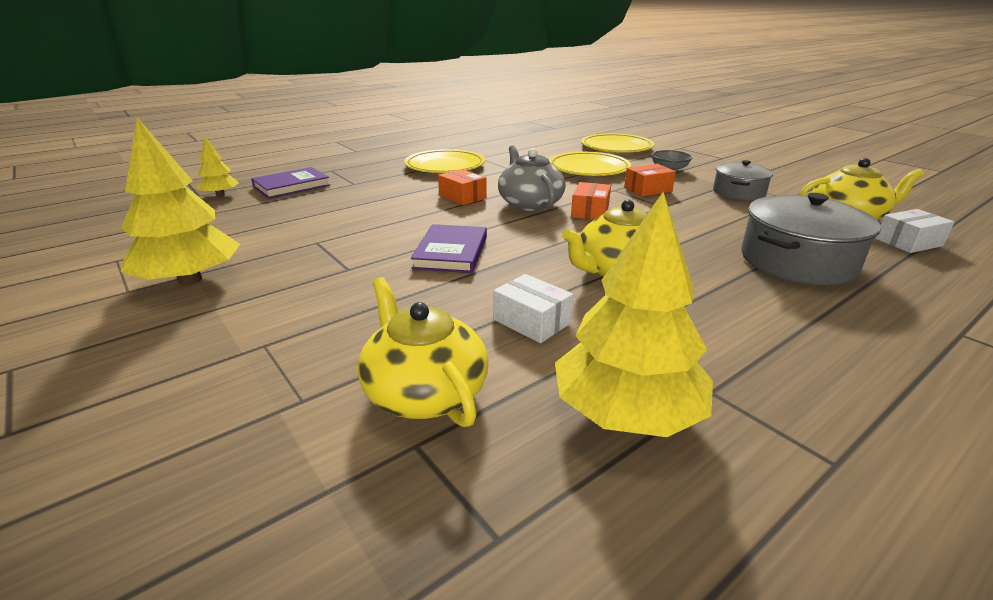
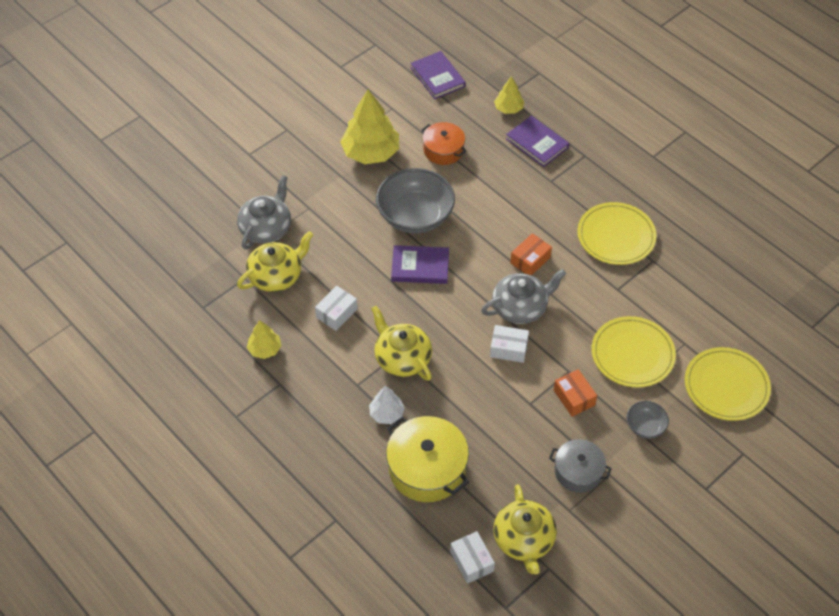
camera: 85 degrees right, 25 degrees up
yellow tree [555,192,713,437] -> yellow tree [247,320,282,359], size x0.52
orange box [571,182,611,220] -> white box [490,325,529,363]
grey pot [741,193,881,285] -> yellow pot [386,416,469,502]
none -> grey teapot [237,175,291,250]
none -> white tree [369,386,405,424]
none -> grey bowl [376,168,455,233]
none -> purple book [410,51,466,99]
none -> orange pot [422,122,467,165]

